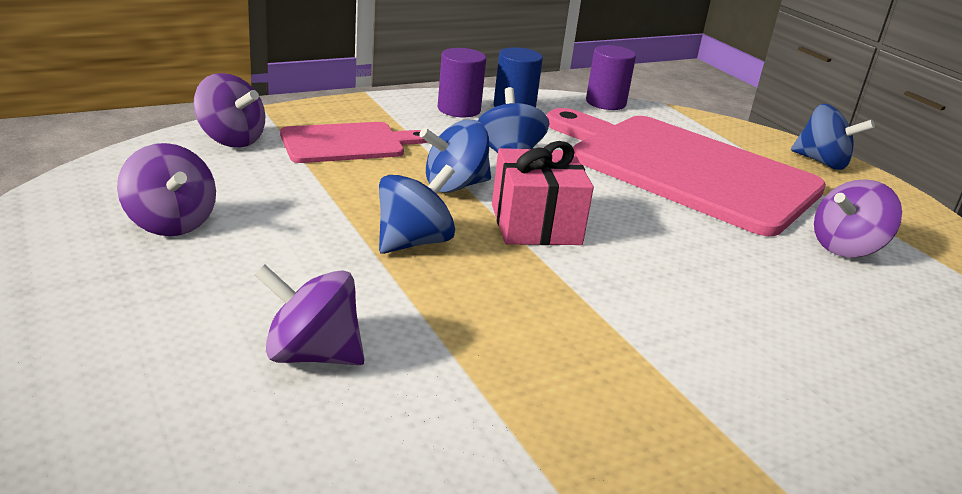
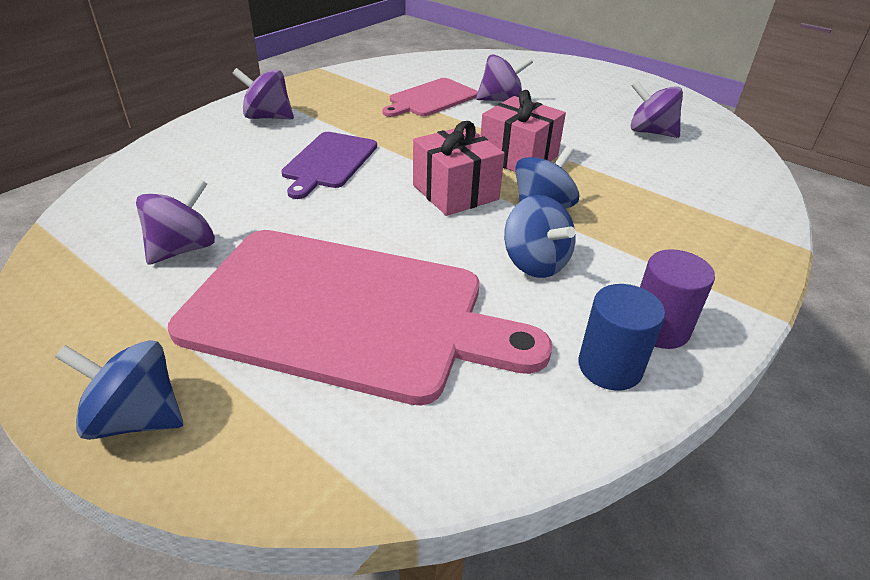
camera: 160 degrees right, 10 degrees up
purple spinning top [193,73,265,147] -> purple spinning top moved to [232,68,294,119]
pink cutting board [280,122,427,163] -> pink cutting board moved to [382,78,478,117]
blue spinning top [379,165,455,254] -> pink gift [481,90,566,172]
purple cylinder [586,45,636,110] -> none
none -> purple cutting board [281,132,377,199]

